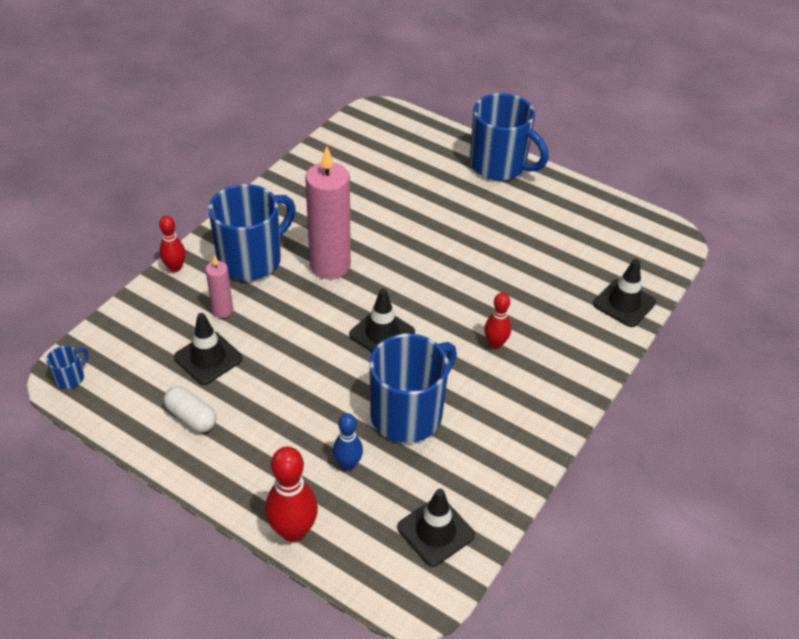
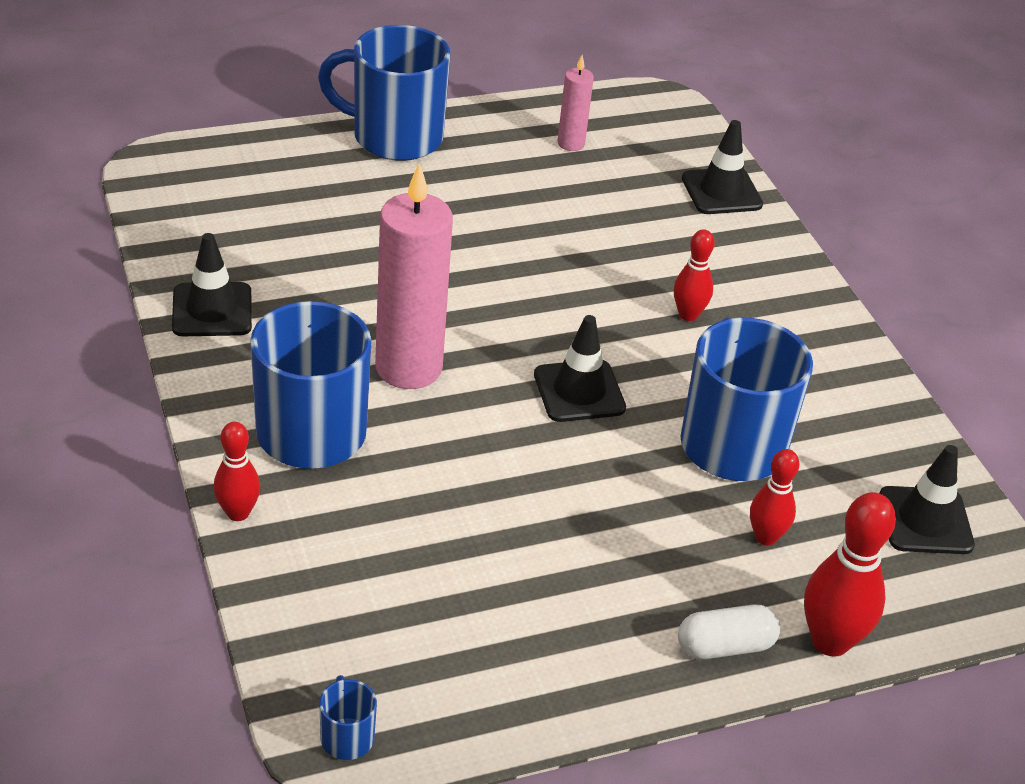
camera: 55 degrees left, 5 degrees down
white capsule [164,386,216,432] -> white capsule moved to [678,605,781,659]
black traffic cone [174,313,243,385] -> black traffic cone moved to [172,233,252,336]
pink candle [206,255,233,318] -> pink candle moved to [557,55,594,151]
blue bowling pin [333,413,363,470] -> red bowling pin [750,449,799,546]
blue mug [469,93,549,181] -> blue mug turned 150 degrees counterclockwise [318,25,450,161]

